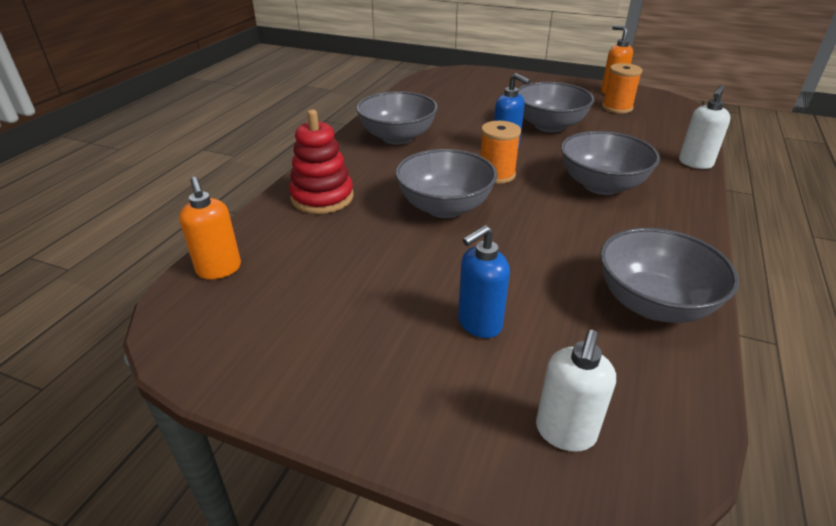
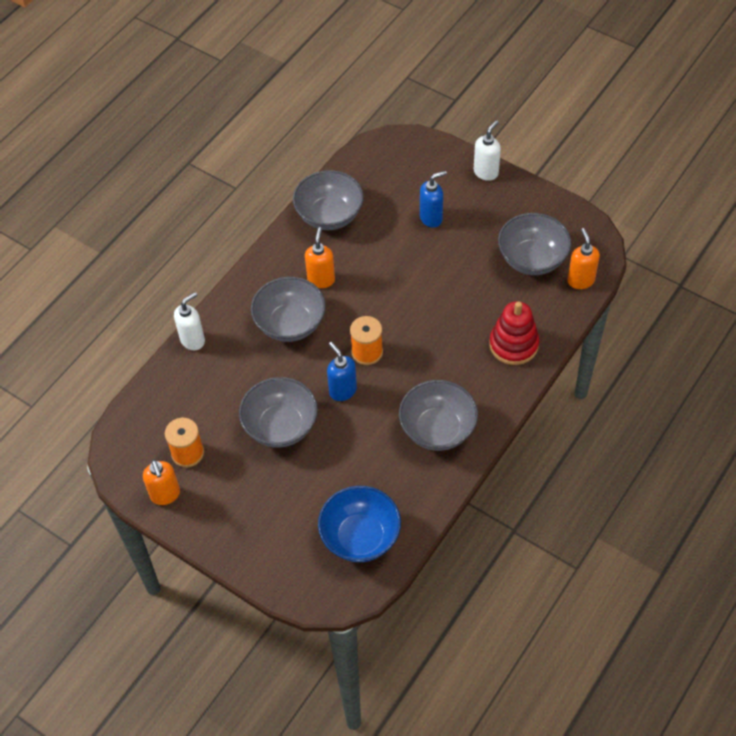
camera: 165 degrees left, 20 degrees up
grey bowl [395,149,497,218] -> grey bowl moved to [498,213,571,275]
white soap dispenser [536,330,616,452] -> white soap dispenser moved to [474,120,501,181]
none -> orange soap dispenser [305,227,335,288]
none -> blue bowl [318,486,401,562]

